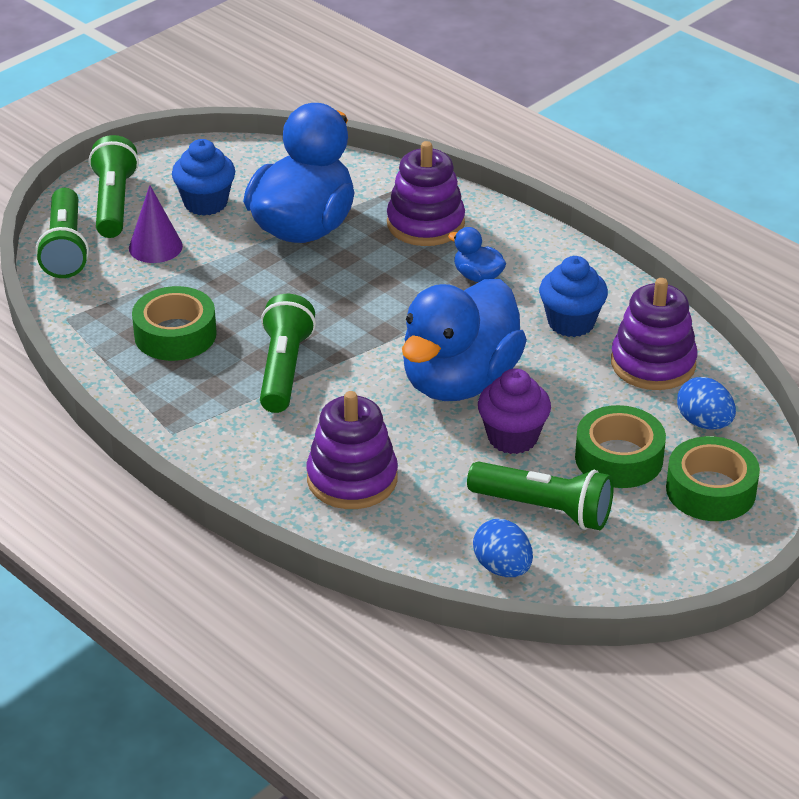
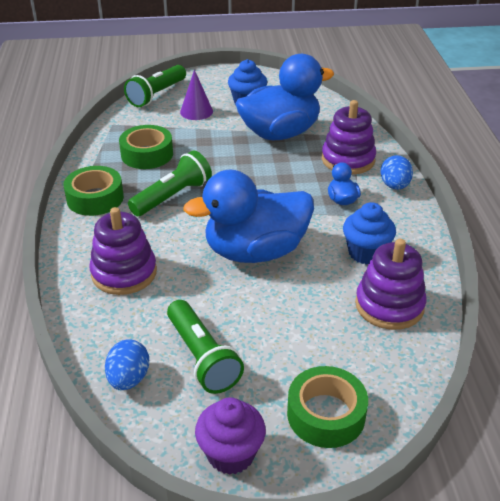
camera: 40 degrees right, 0 degrees up
green flashlight [89,135,139,238] -> none
purple cupcake [478,368,551,454] -> purple cupcake moved to [195,398,266,475]
green tape [575,405,666,488] -> green tape moved to [63,166,124,216]
blue egg [677,377,736,430] -> blue egg moved to [380,155,413,190]

